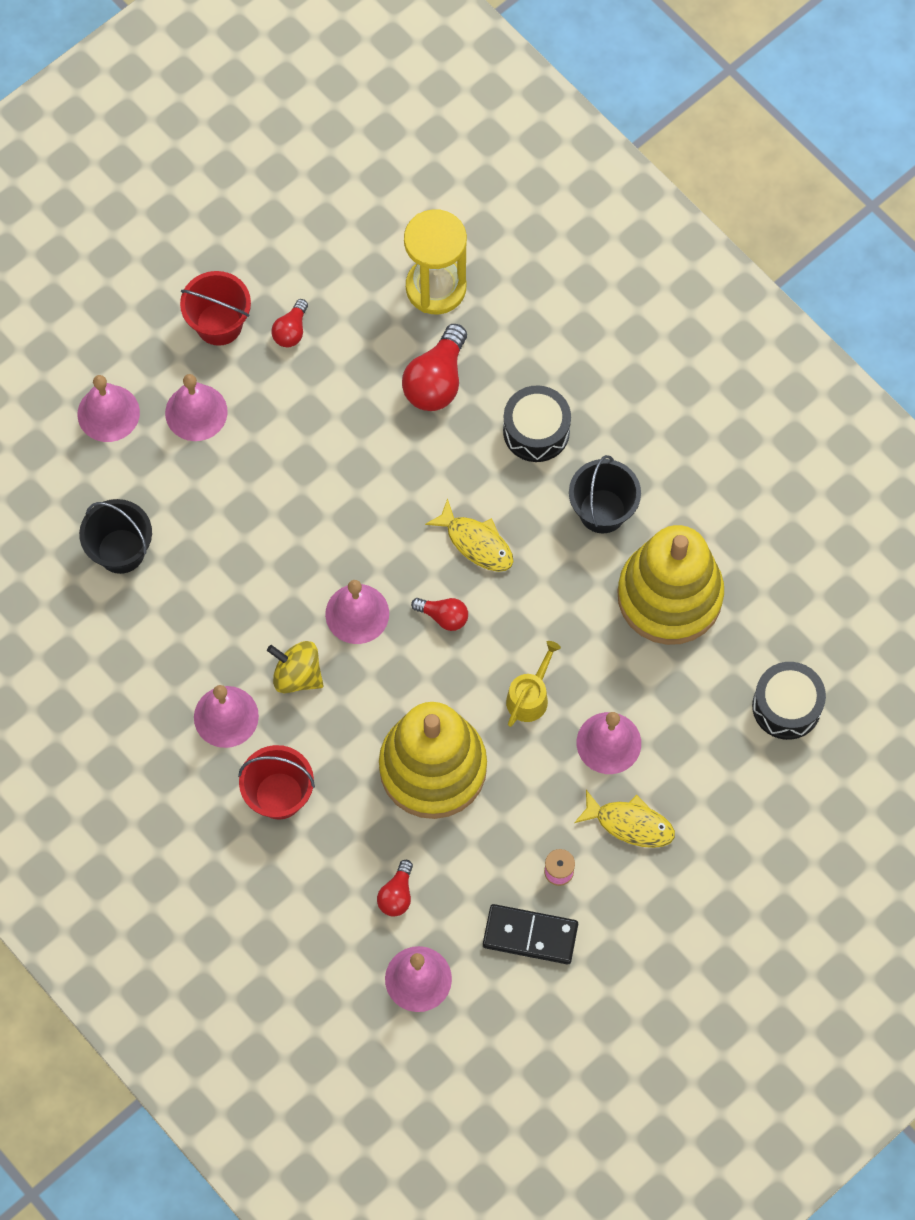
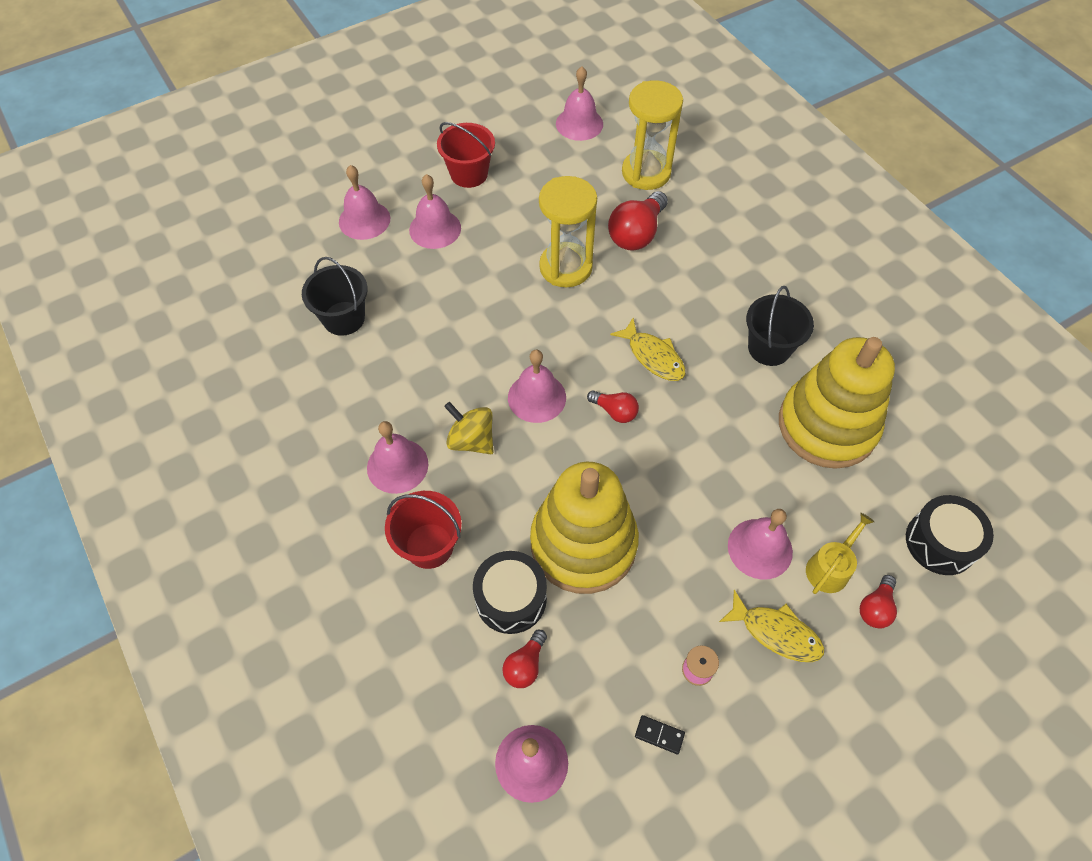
camera: 10 degrees right, 10 degrees down
red light bulb [271,299,308,347] -> red light bulb moved to [860,575,897,628]
black domino [483,904,578,964] -> black domino [635,715,685,754], size x0.47
black drum [503,385,571,462] -> black drum moved to [473,551,547,634]
yellow watering can [506,641,561,727] -> yellow watering can moved to [806,513,874,594]
none -> yellow hourglass [539,176,597,287]
none -> pink bell [556,67,603,141]

